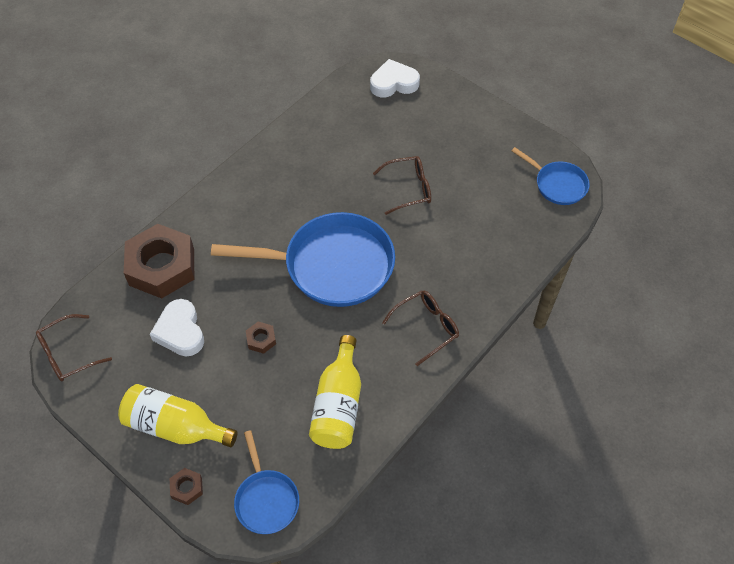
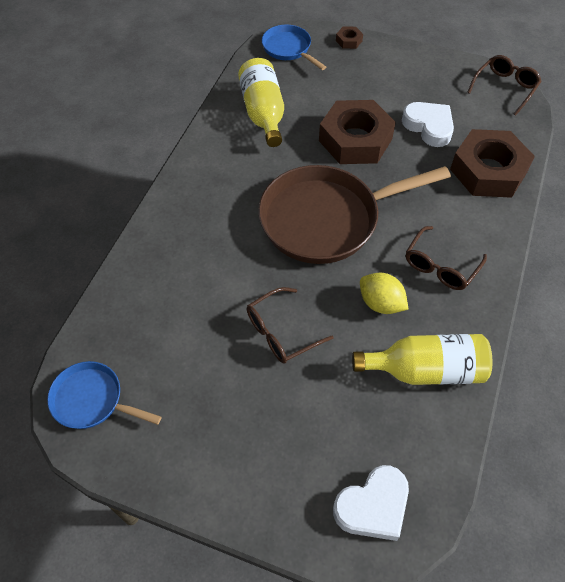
camera: 160 degrees right, 0 degrees up
yellow bottle [118,384,238,447] -> yellow bottle moved to [352,334,492,385]
blue pan [211,212,395,307] -> brown pan [258,165,451,264]
brown nut [246,321,276,354] -> brown nut [319,100,396,164], size x2.45
brown glasses [382,290,459,366] -> brown glasses moved to [406,226,487,290]
none -> yellow lemon [360,273,408,314]

